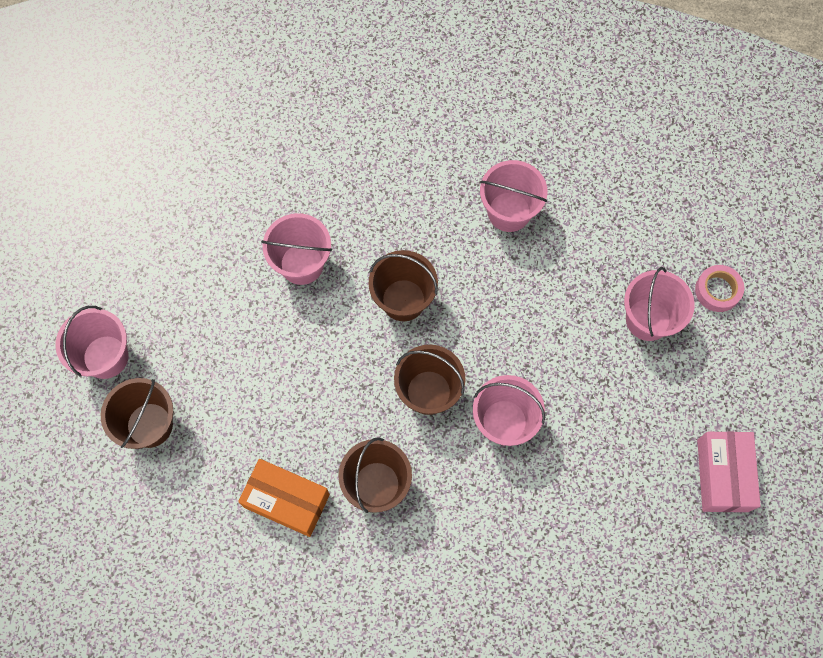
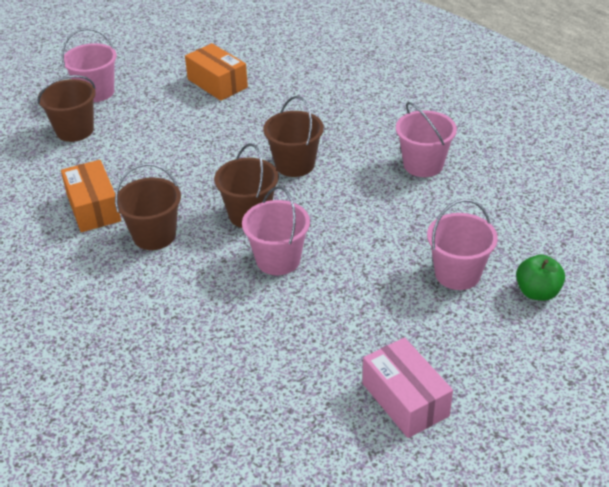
camera: 45 degrees right, 30 degrees down
pink bucket [261,213,332,285] -> none
pink tape [695,265,744,312] -> green apple [516,255,565,301]
pink box [697,431,761,512] -> pink box turned 75 degrees counterclockwise [362,337,453,438]
none -> orange box [185,43,248,101]

